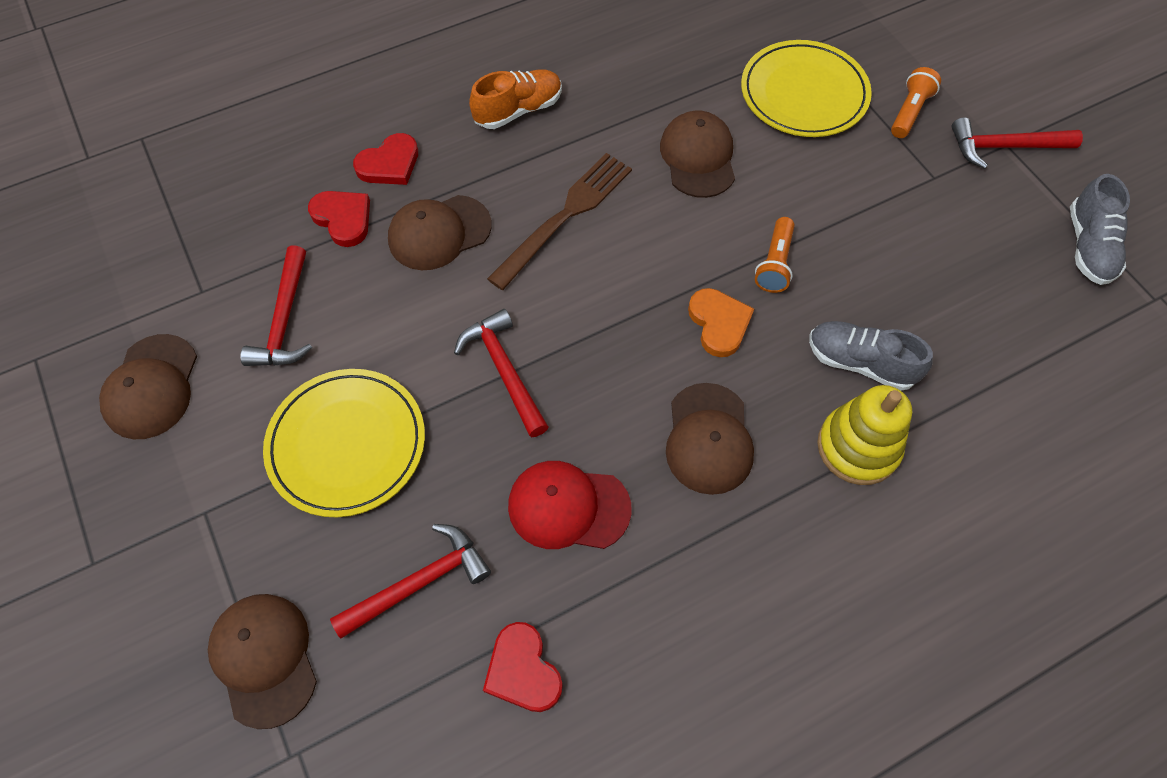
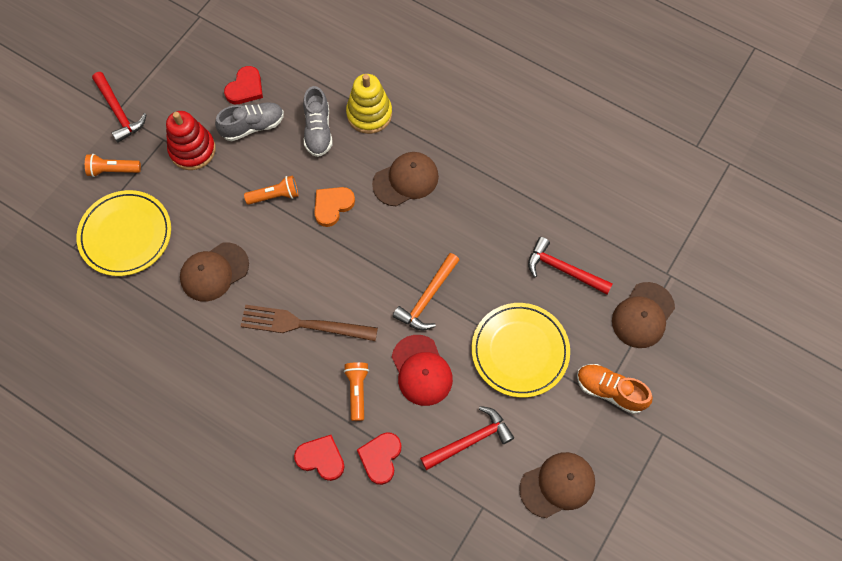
camera: 120 degrees left, 5 degrees up
brown cap [388,195,492,270] -> orange flashlight [344,362,369,421]
red hammer [454,309,548,437] -> orange hammer [393,253,459,331]
orange shoe [469,69,562,129] -> orange shoe moved to [577,364,653,414]
red heart [483,622,563,712] -> red heart moved to [224,66,263,104]
red cap [508,461,632,549] -> red cap moved to [392,335,453,406]
grey shoe [1070,174,1130,285] -> grey shoe moved to [215,102,284,141]
none -> red stacking toy [166,111,216,170]

